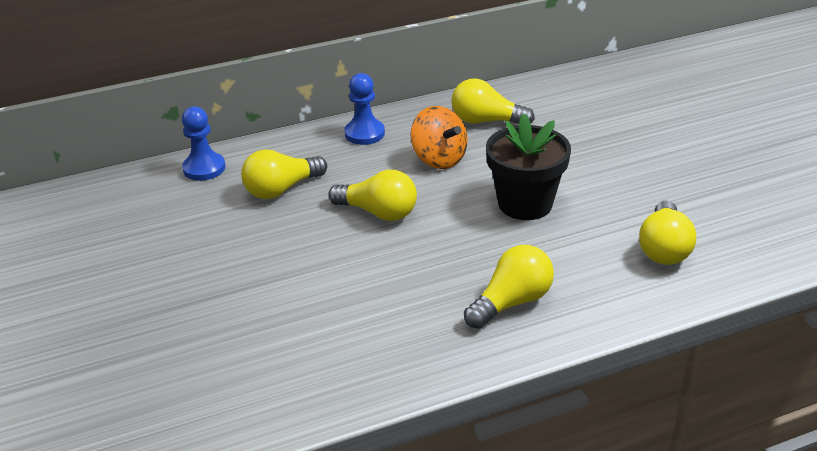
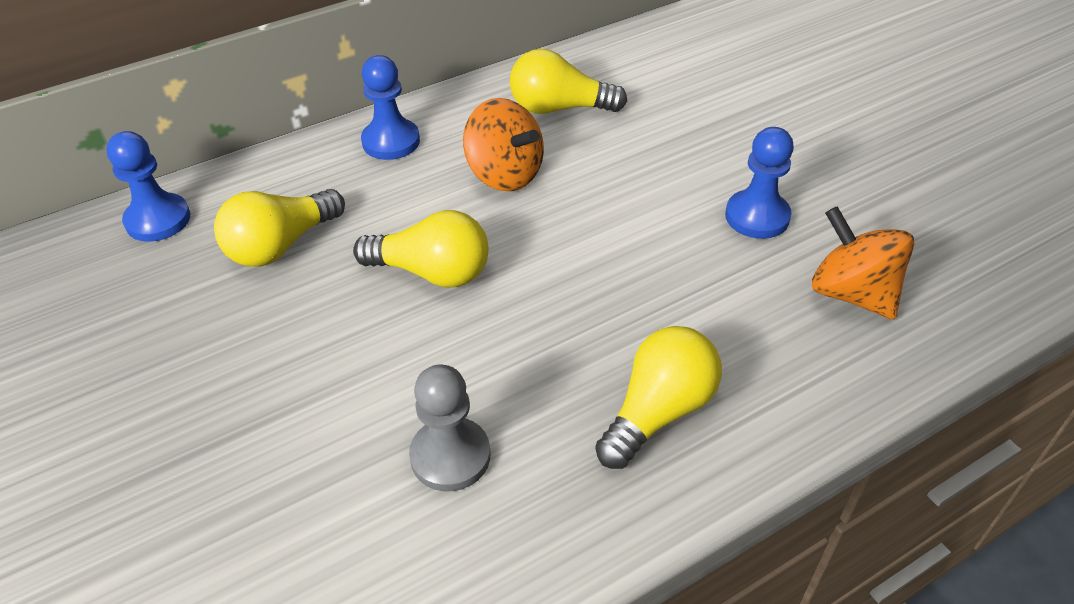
camera: 10 degrees left, 10 degrees up
black flower pot [486,113,571,220] -> none
yellow light bulb [639,201,696,265] -> orange spinning top [812,206,915,319]
none -> grey pawn [409,364,491,491]
none -> blue pawn [725,127,794,239]

